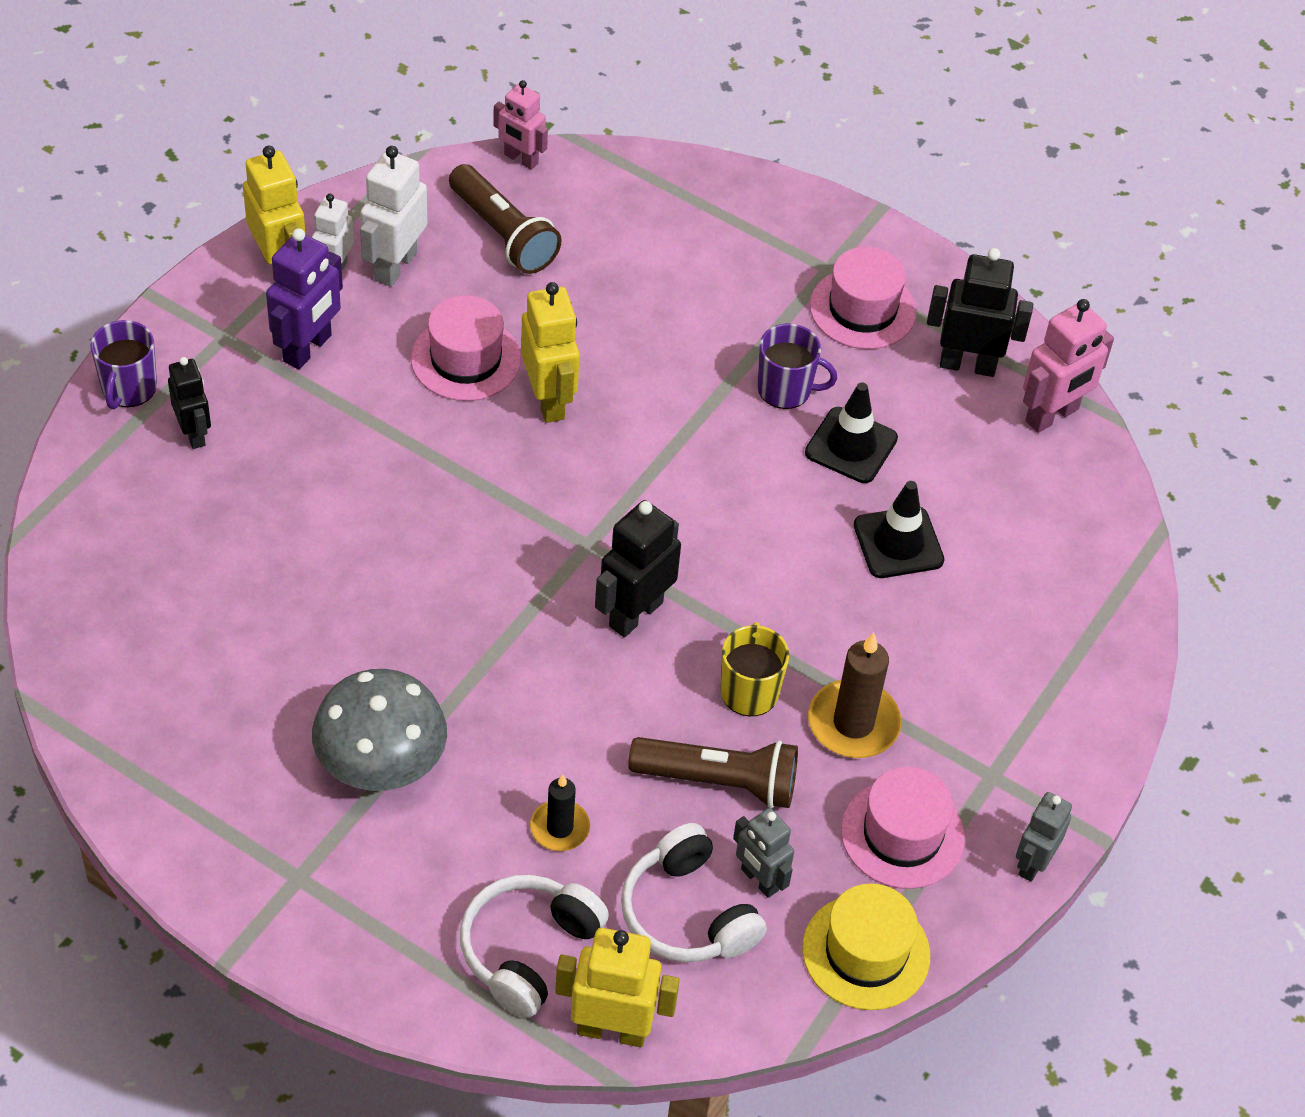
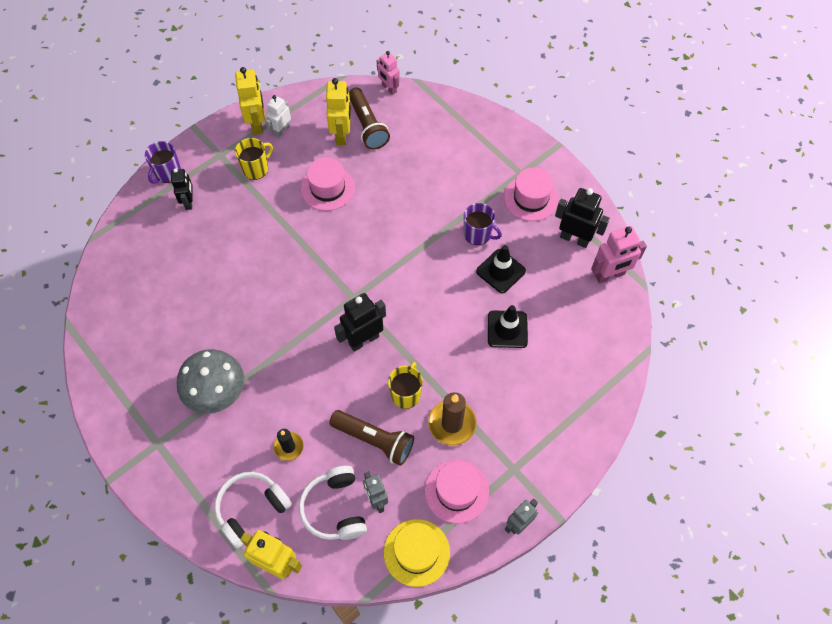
camera: 20 degrees right, 10 degrees up
purple robot [266,228,343,369] -> yellow mug [235,138,273,180]
white robot [360,146,427,287] -> none
yellow robot [521,282,580,423] -> yellow robot moved to [326,78,351,145]

